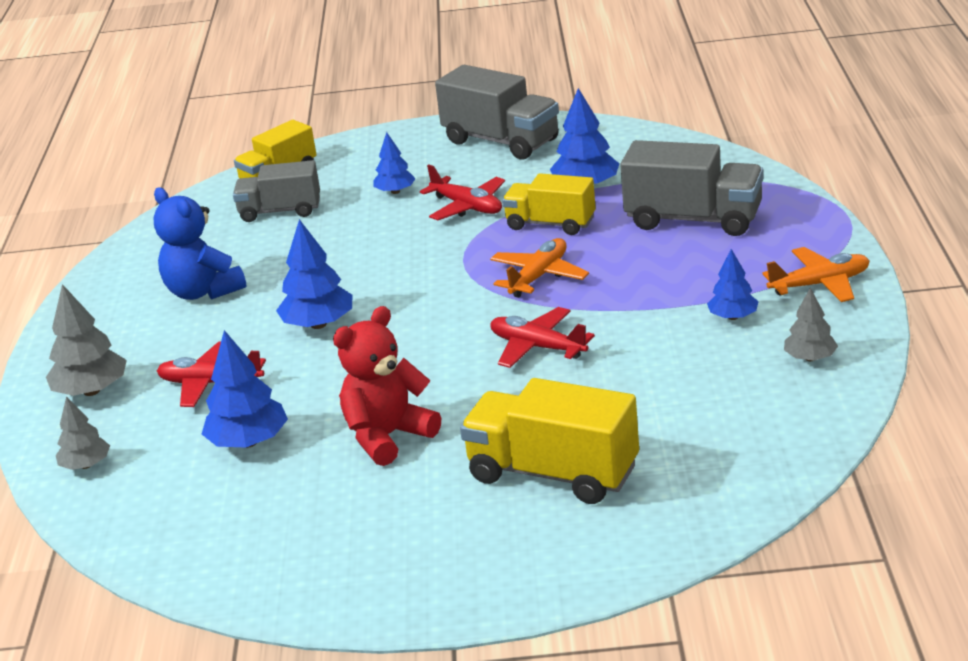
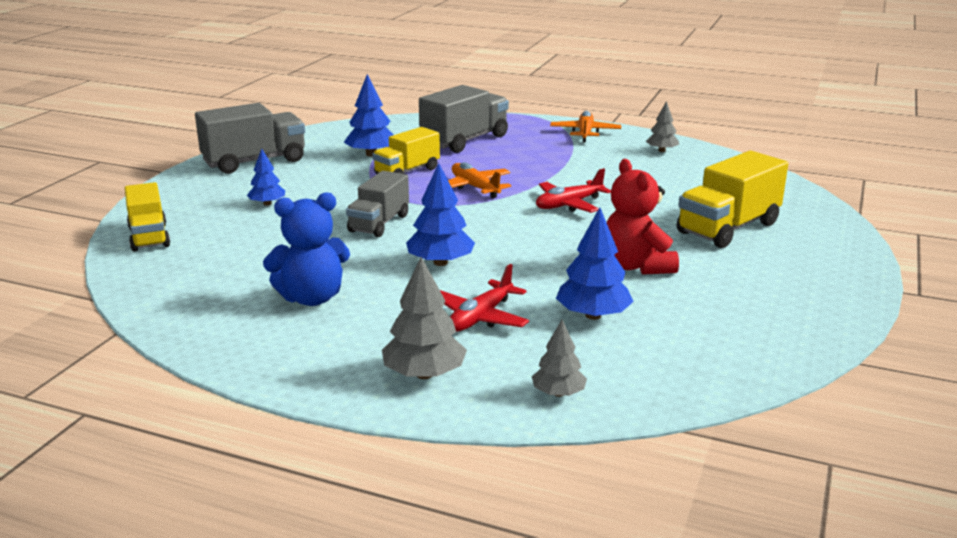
camera: 70 degrees left, 5 degrees down
grey truck [233,160,320,222] -> grey truck moved to [346,171,409,237]
red plane [420,164,505,220] -> none
blue tree [707,249,759,320] -> none

